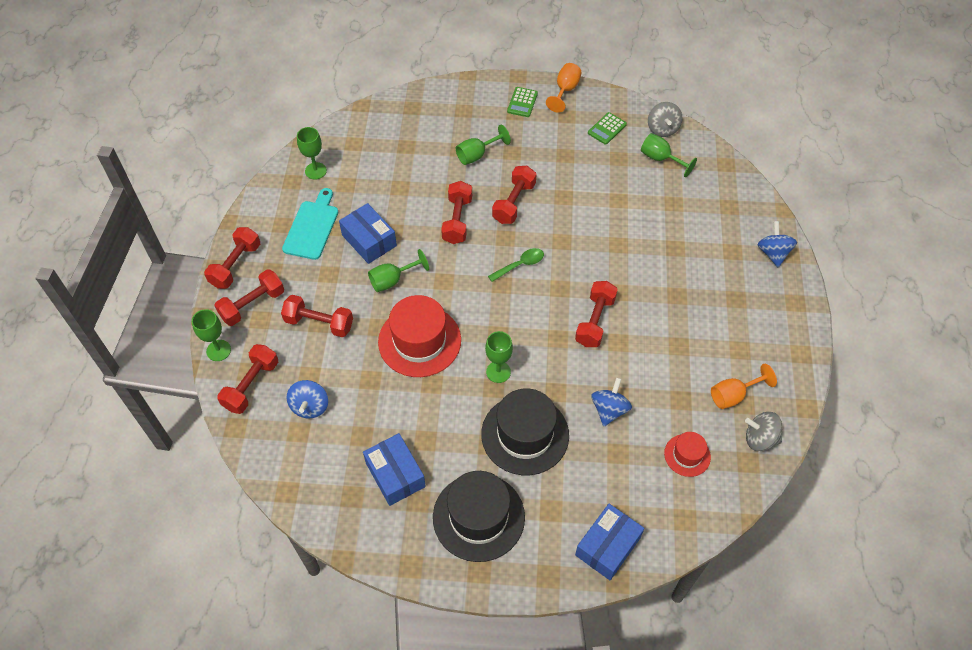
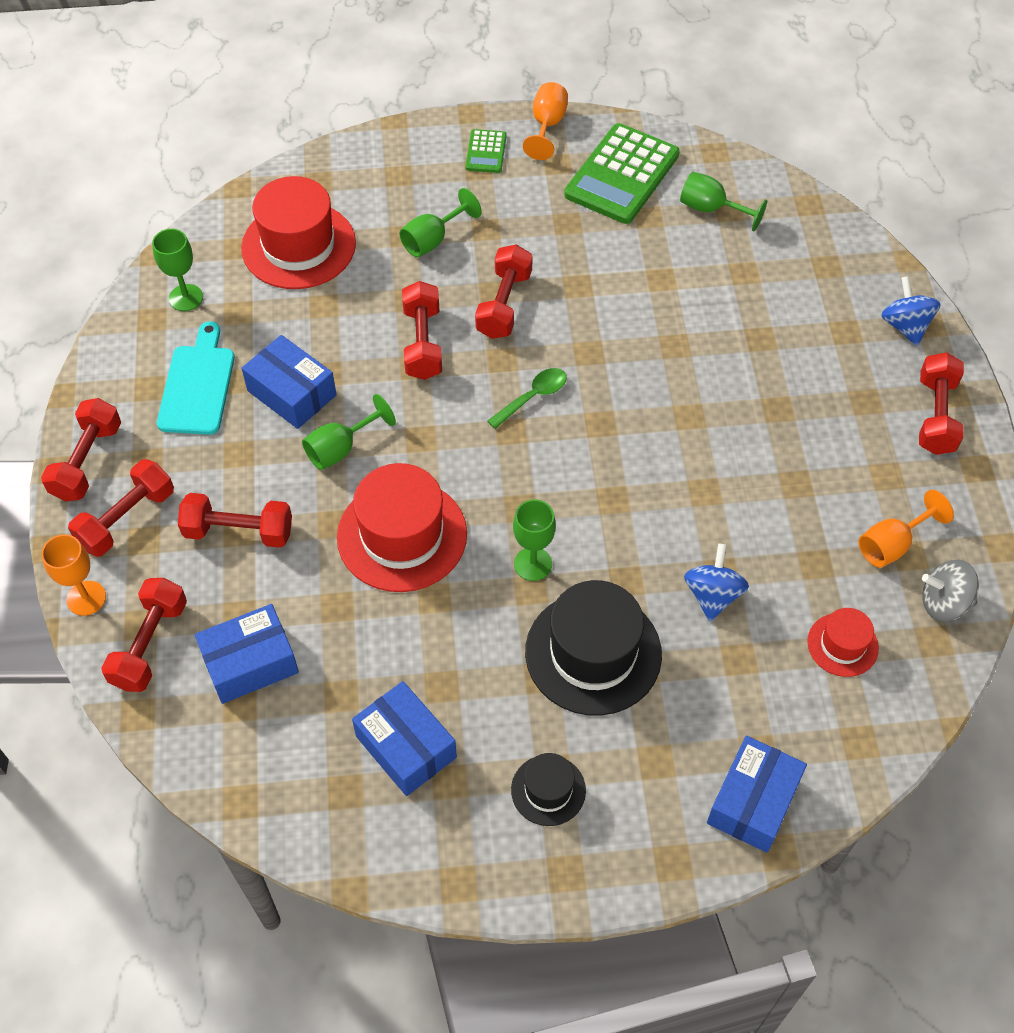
camera: 10 degrees left, 0 degrees up
green goblet [192,309,231,361] -> orange goblet [41,534,106,616]
blue spinning top [287,380,328,418] -> blue box [195,604,299,704]
black hat [433,471,525,562] -> black hat [511,753,586,826], size x0.52
red dumbbell [575,281,618,347] -> red dumbbell moved to [919,352,964,455]
green calculator [588,112,627,145] -> green calculator [564,123,680,224], size x2.06
grey spinning top [648,102,683,137] -> none
none -> red hat [241,176,356,289]

